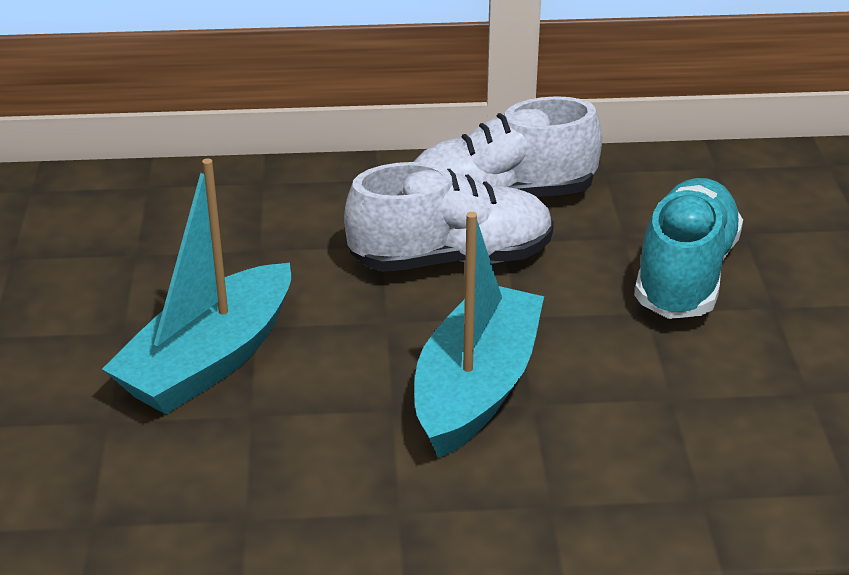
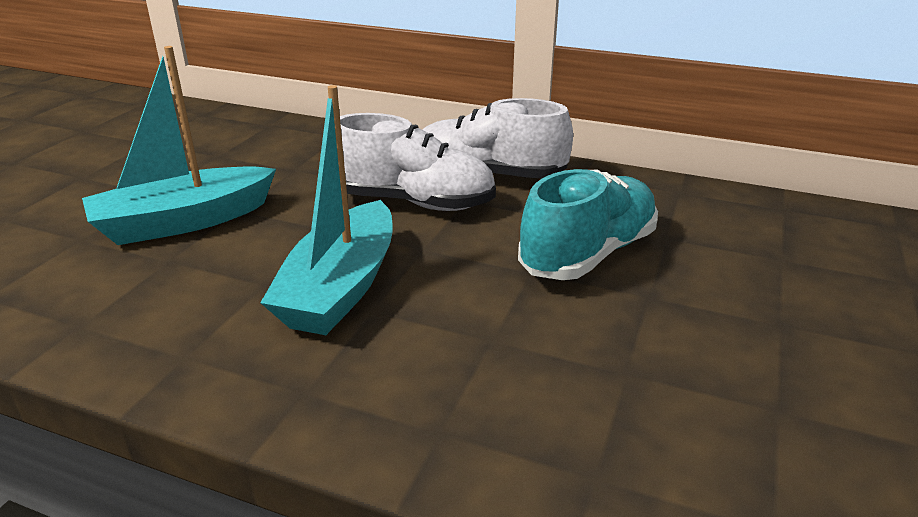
camera: 25 degrees right, 5 degrees down
turquoise boat [414,212,544,458] -> turquoise boat turned 150 degrees clockwise [260,85,392,335]

